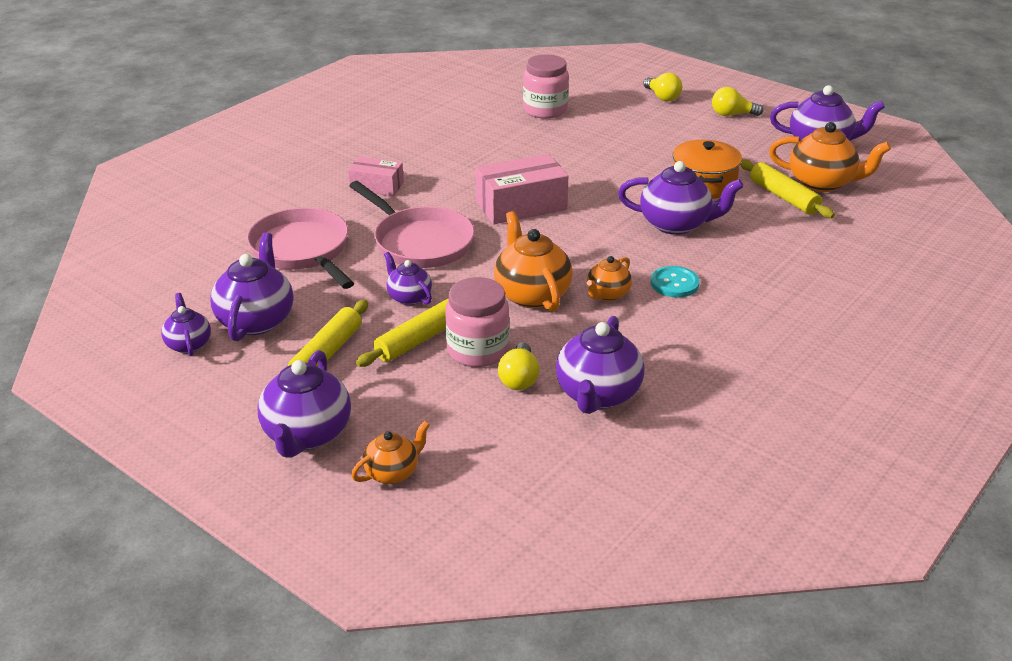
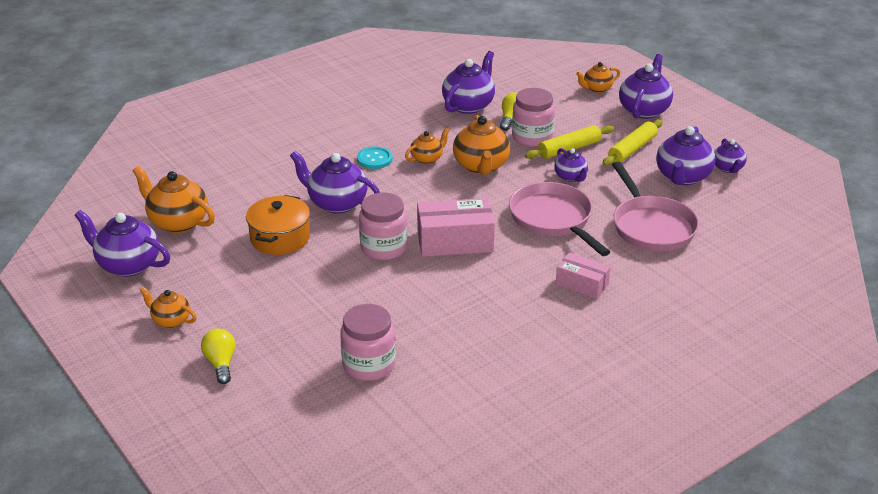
camera: 165 degrees left, 0 degrees up
yellow light bulb [712,87,764,116] -> orange teapot [140,287,197,328]
yellow rolling pin [741,160,835,218] -> none
none -> pink jar [359,193,408,260]

